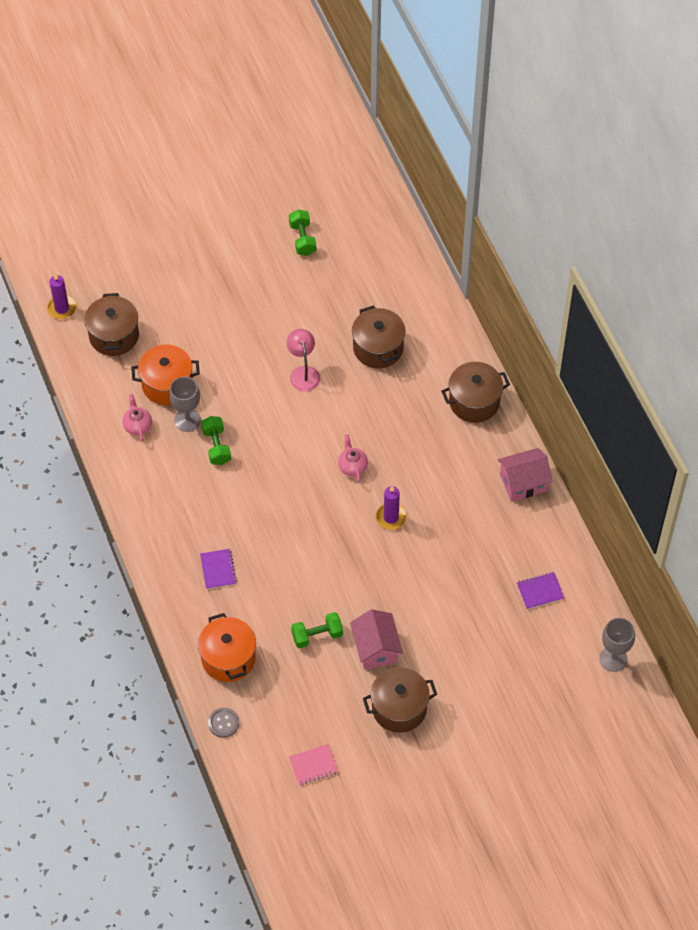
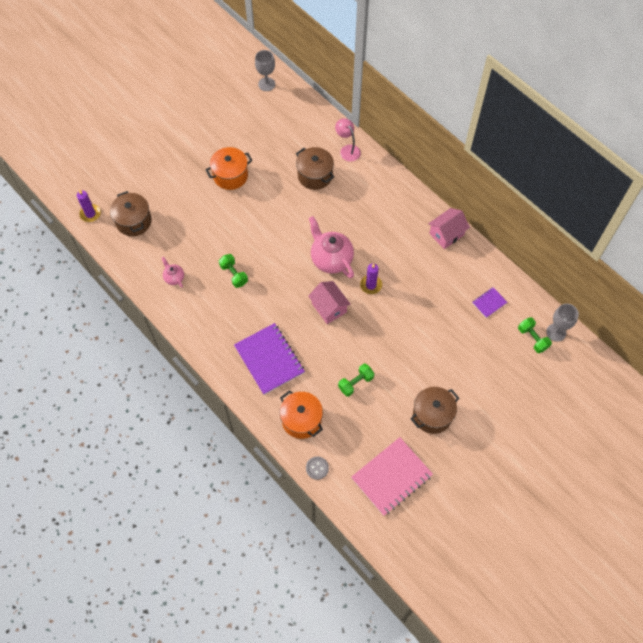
camera: 20 degrees left, 5 degrees up
orange pot [131,344,200,405] -> orange pot moved to [205,147,253,190]
grey goblet [169,376,201,432] -> grey goblet moved to [255,50,275,91]
purple notebook [200,549,237,589] -> purple notebook [234,323,305,395], size x2.12
pink lamp [286,329,320,391] -> pink lamp moved to [335,118,361,162]
green dumbbell [289,210,316,256] -> green dumbbell moved to [518,317,552,353]
pink notebook [289,744,338,786] -> pink notebook [351,437,433,516], size x2.12
pink teapot [338,434,368,483] -> pink teapot [309,216,354,278], size x2.02
pink house [350,609,403,670] -> pink house moved to [308,281,351,324]
brown pot [441,362,510,423] -> none

